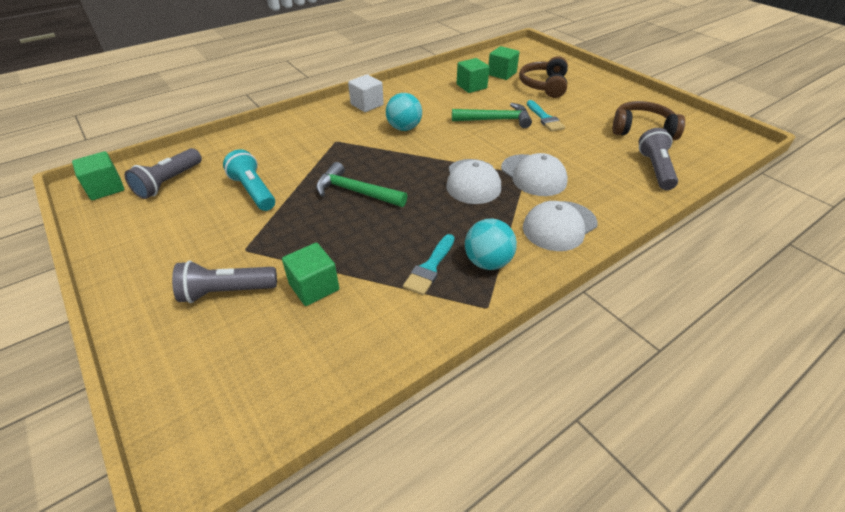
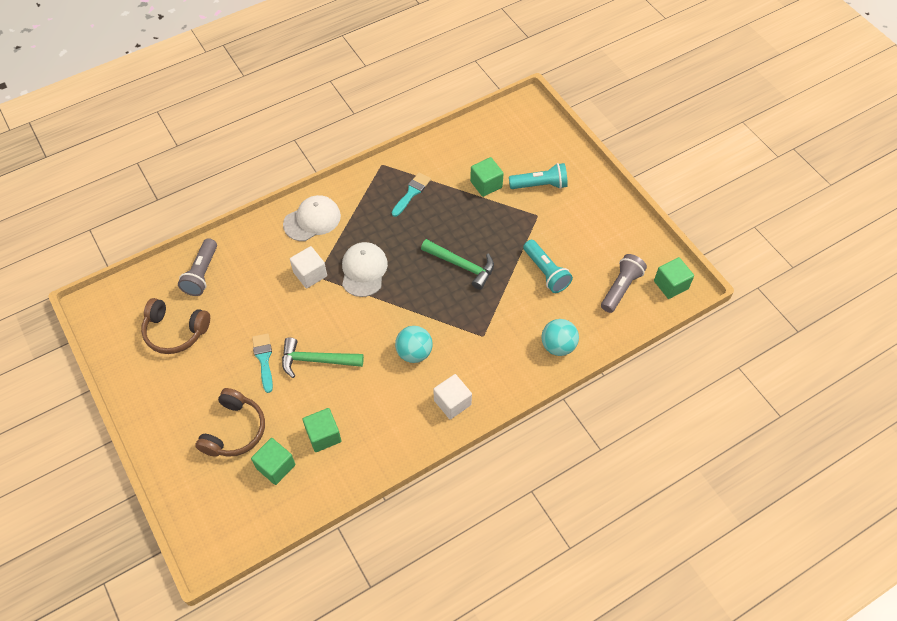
camera: 175 degrees left, 15 degrees up
grey flashlight [172,261,277,303] -> turquoise flashlight [509,163,568,189]
turquoise ball [465,219,517,270] -> turquoise ball moved to [541,319,579,356]
white cap [501,153,568,196] -> white cube [290,246,327,288]

